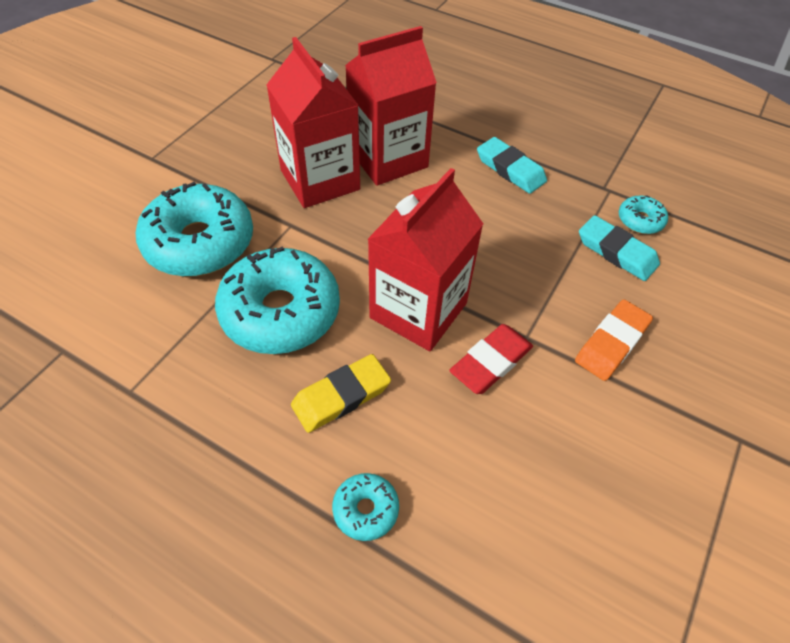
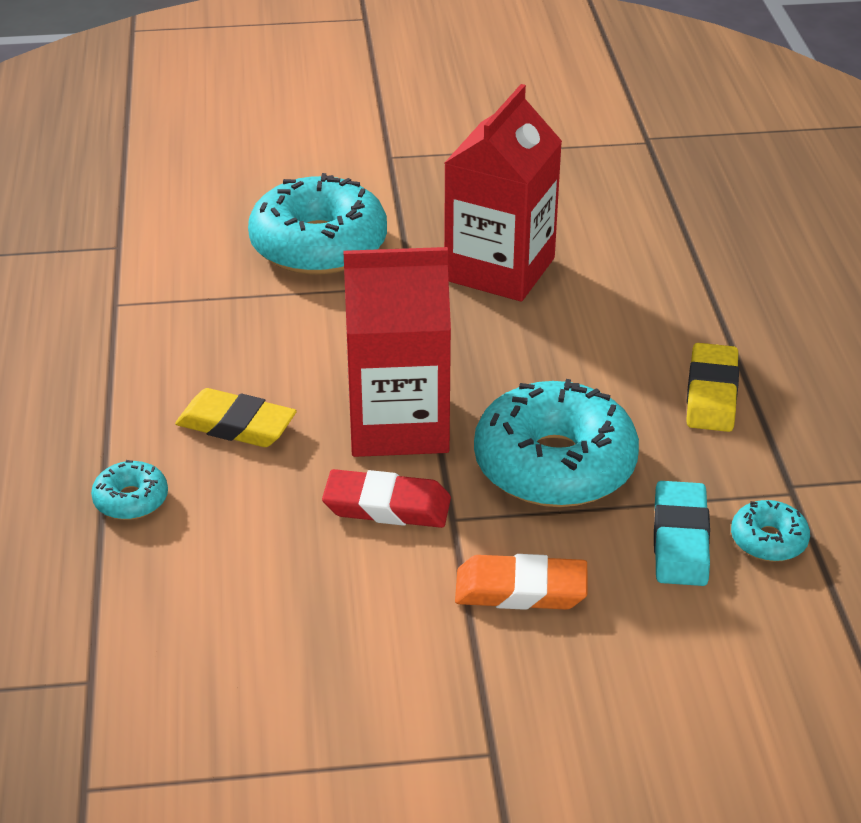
camera: 55 degrees right, 15 degrees down
turquoise donut [215,246,340,354] -> turquoise donut moved to [474,379,639,507]
red carton [345,26,437,186] -> none
turquoise eraser [477,137,547,194] -> yellow eraser [686,343,739,432]

